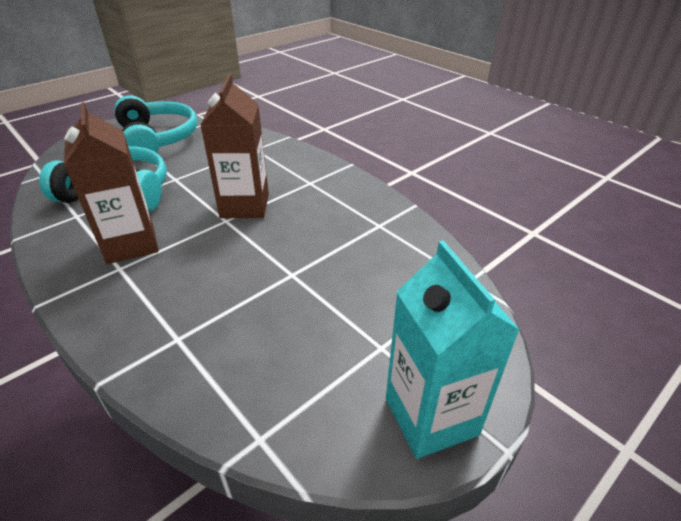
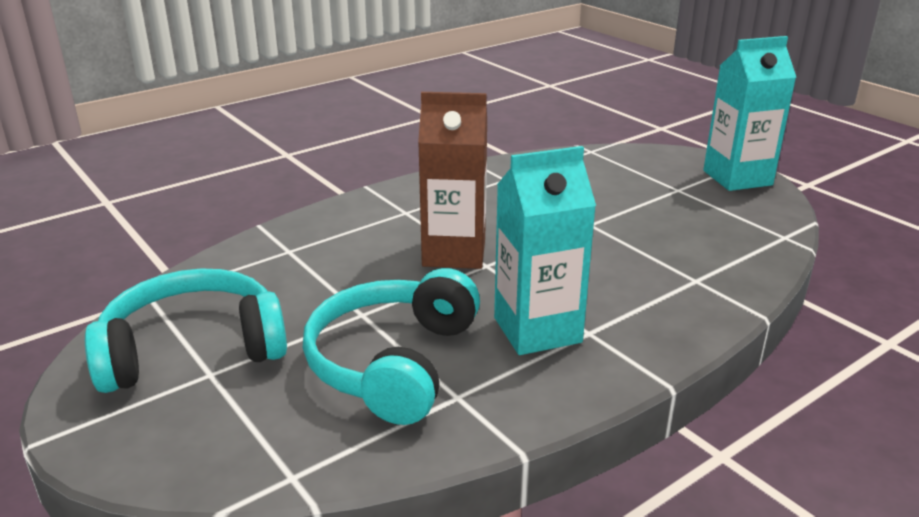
camera: 85 degrees left, 10 degrees down
brown carton [64,102,159,264] -> turquoise carton [494,146,596,355]

